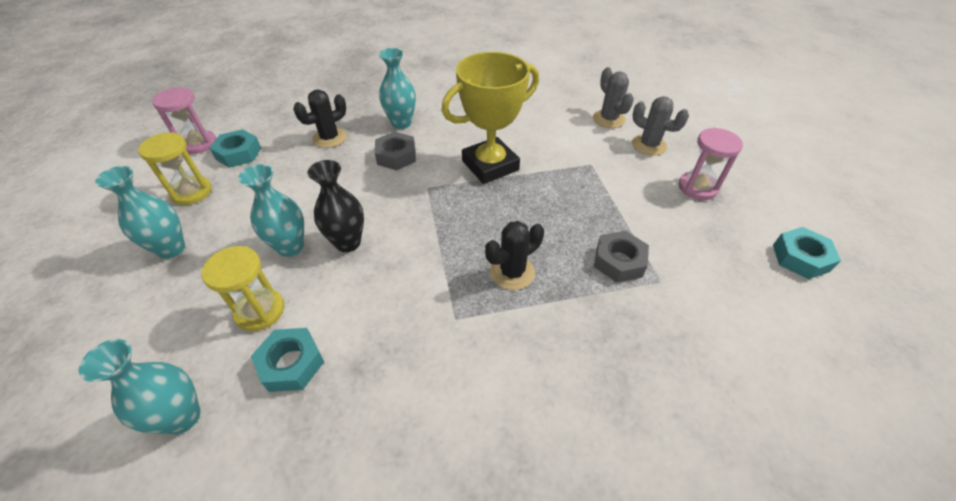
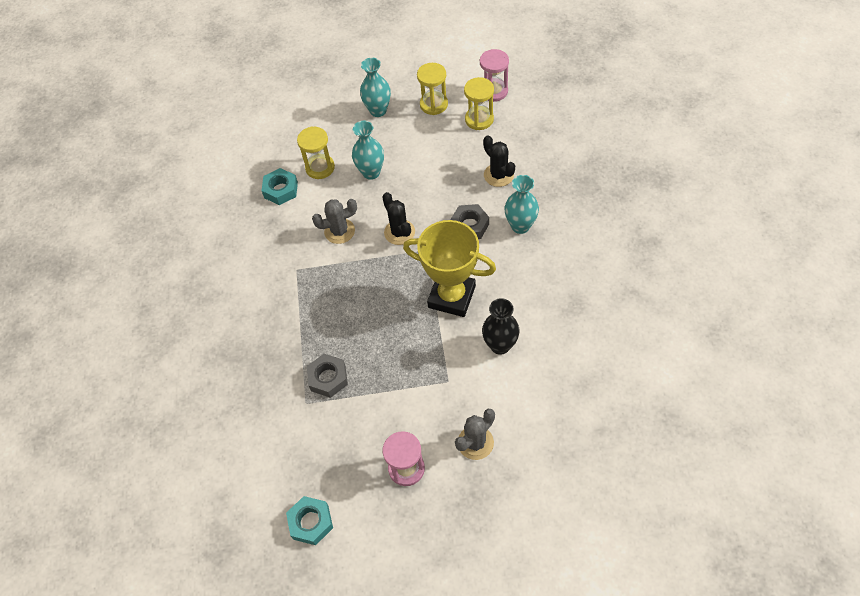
camera: 100 degrees right, 10 degrees up
turquoise vase [78,339,201,434] -> none
turquoise nut [210,129,261,168] -> yellow hourglass [464,77,494,130]
black vase [307,160,364,252] -> black vase moved to [482,298,519,355]
yellow trophy [441,52,539,184] -> yellow trophy turned 45 degrees counterclockwise [403,220,496,317]
black cactus [485,221,544,290] -> black cactus moved to [382,192,415,245]
grey cactus [593,67,634,128] -> grey cactus moved to [312,199,357,244]

